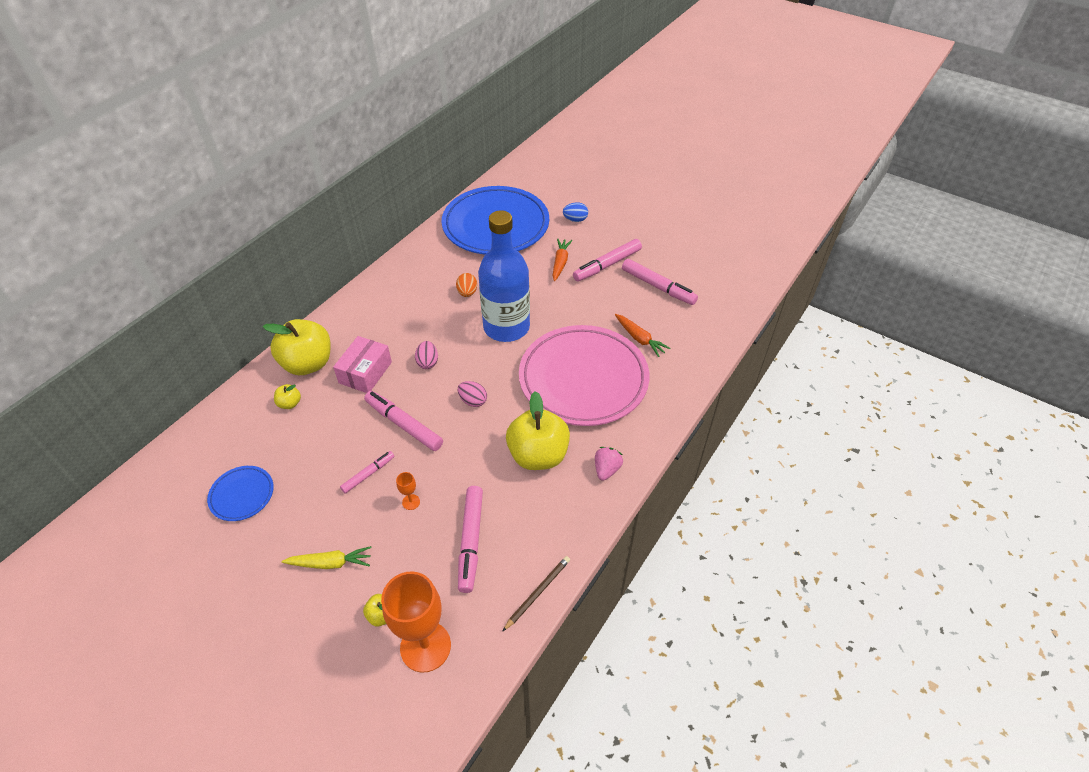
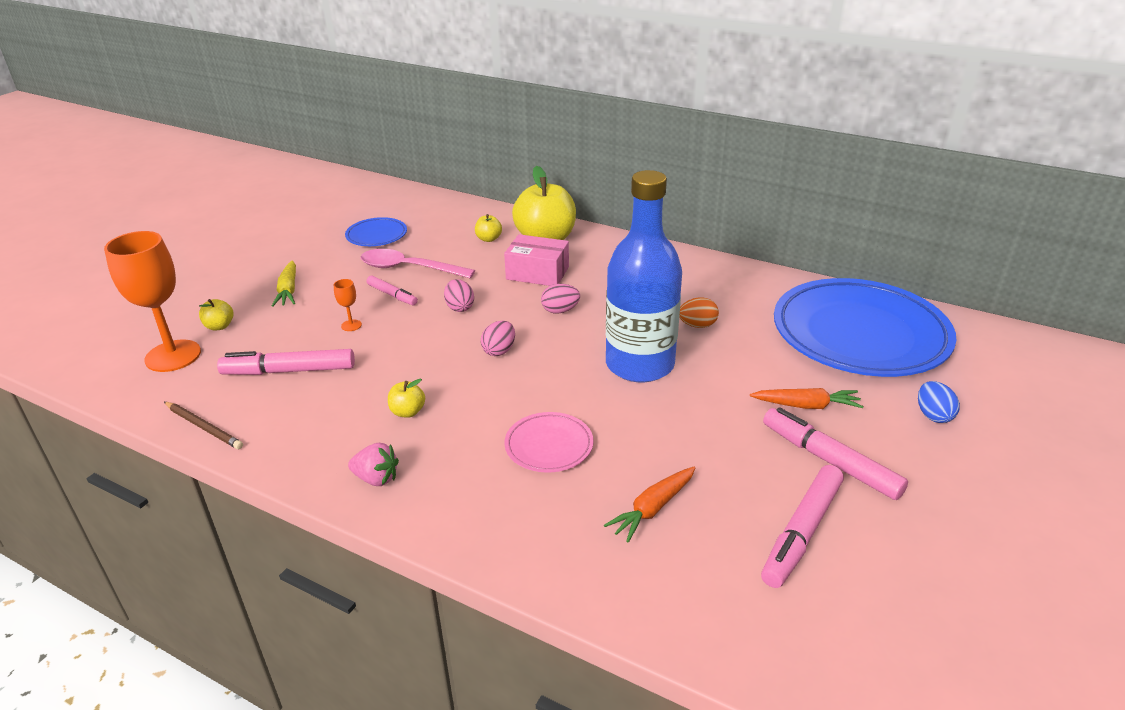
camera: 85 degrees right, 15 degrees down
pink marker [364,391,443,451] -> pink egg [444,279,474,312]
yellow apple [506,391,570,470] -> yellow apple [388,379,425,418], size x0.43
pink plate [519,325,649,426] -> pink plate [504,412,594,472], size x0.44
none -> pink spoon [360,249,475,278]

